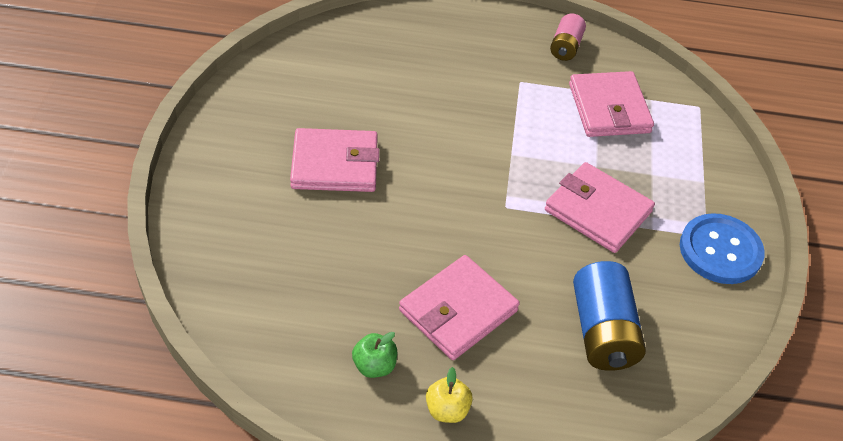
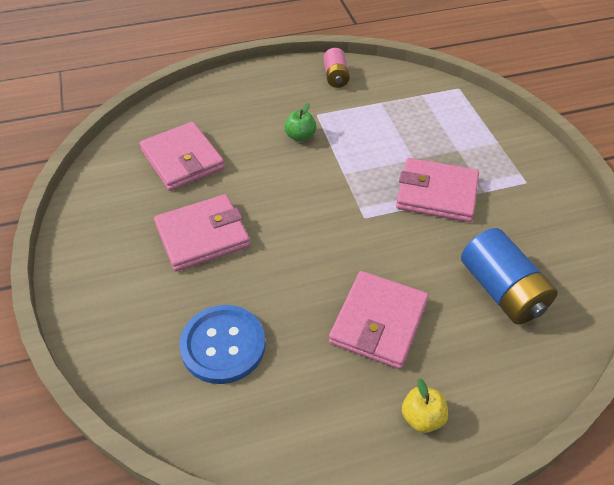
camera: 20 degrees left, 0 degrees up
green apple [352,332,397,378] -> green apple moved to [284,103,317,142]
pink wallet [569,71,654,137] -> pink wallet moved to [139,122,225,191]
blue button [680,213,765,284] -> blue button moved to [179,305,266,384]

